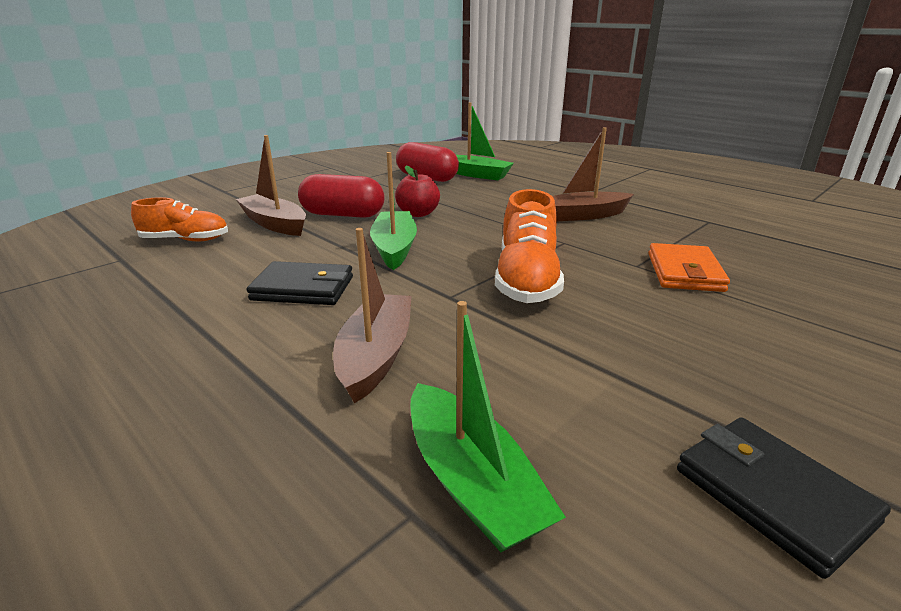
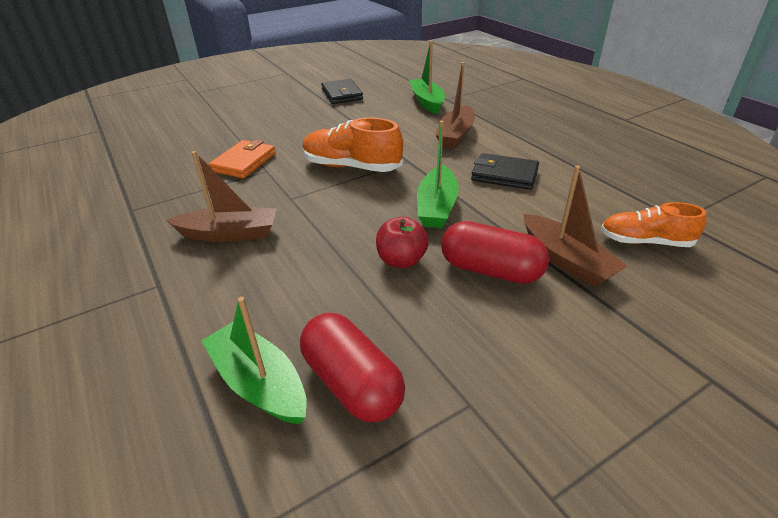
camera: 165 degrees left, 10 degrees up
orange shoe [495,189,564,303] -> orange shoe turned 90 degrees counterclockwise [302,118,403,172]

